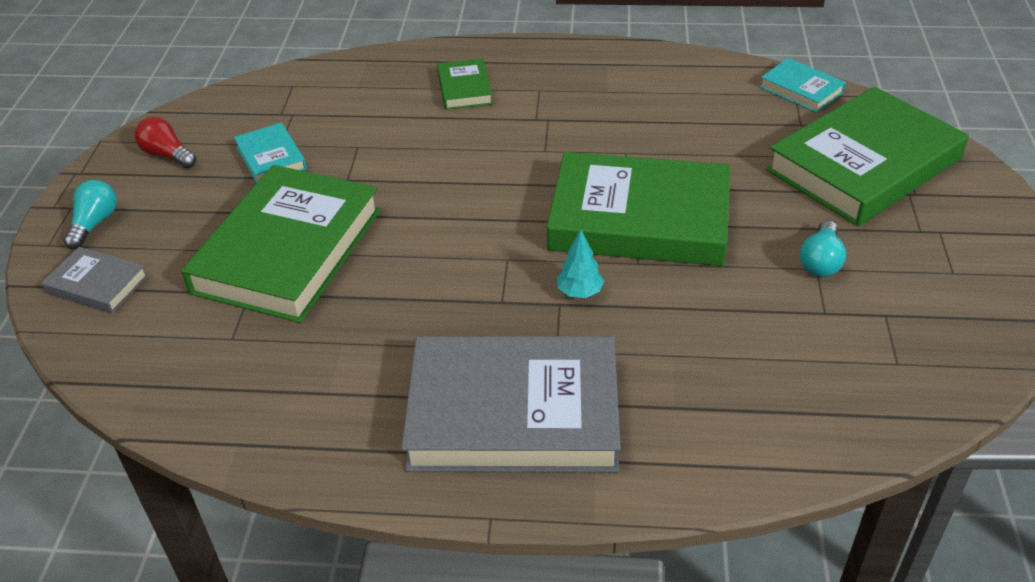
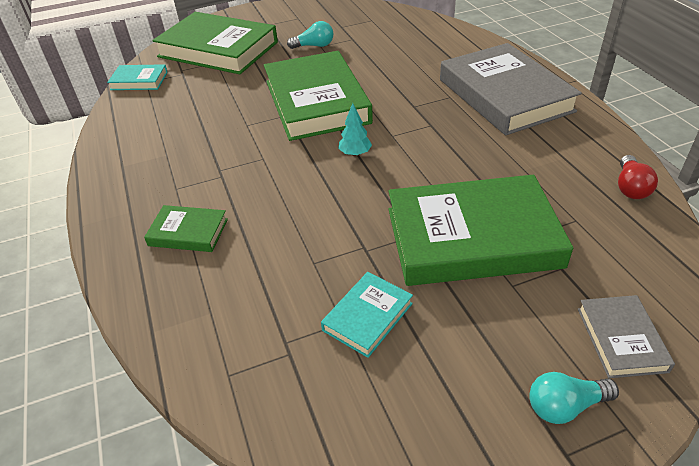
camera: 115 degrees left, 0 degrees up
red light bulb [135,117,196,169] -> red light bulb moved to [618,155,658,199]
green book [437,58,493,110] -> green book turned 45 degrees clockwise [144,205,228,252]
turquoise tree [557,230,604,298] -> turquoise tree moved to [338,103,372,156]
turquoise book [760,58,846,113] -> turquoise book turned 75 degrees clockwise [107,64,168,90]

